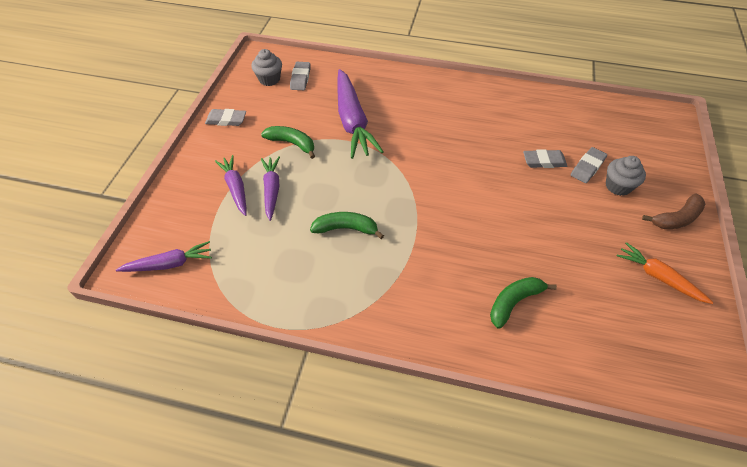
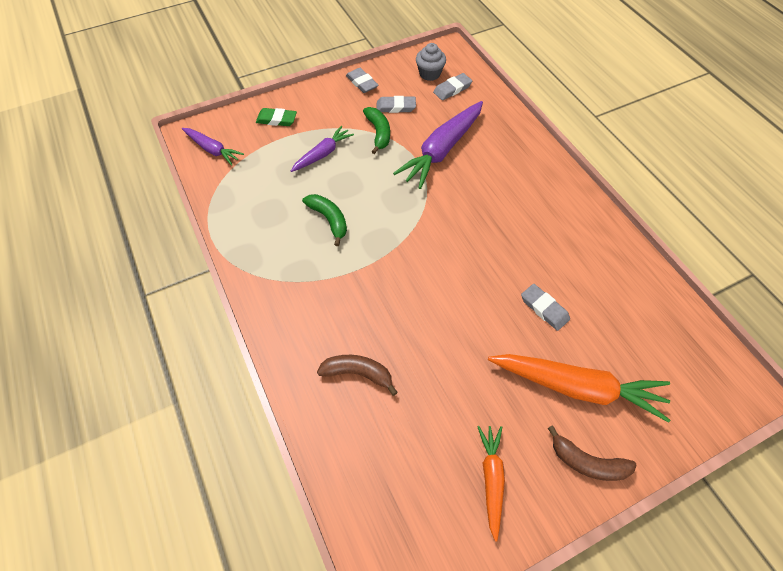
camera: 50 degrees right, 5 degrees up
purple carrot [215,155,247,216] -> none
green banana [490,277,557,329] -> brown banana [317,355,398,396]
grey eraser [571,147,607,183] -> grey eraser moved to [377,96,416,113]
grey cupcake [606,156,646,196] -> orange carrot [488,354,670,423]
none -> green eraser [256,108,297,126]

